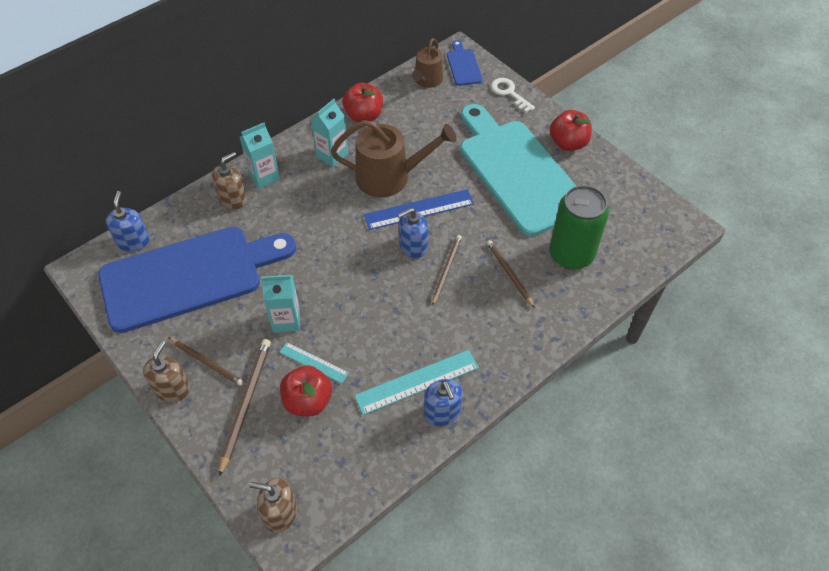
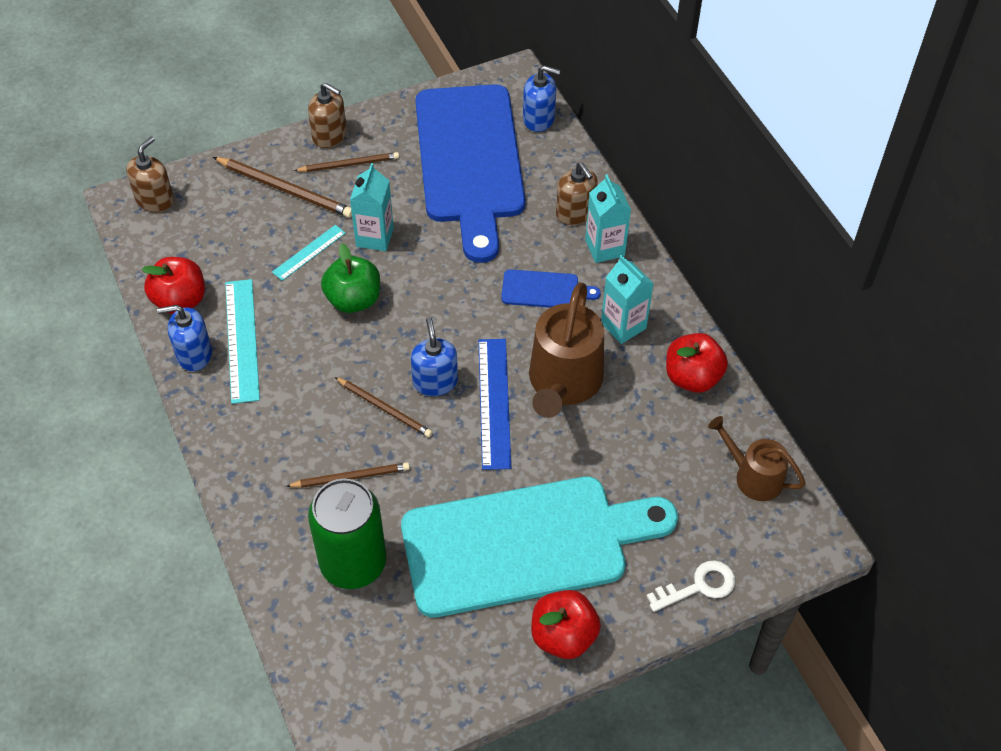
camera: 105 degrees right, 0 degrees up
brown pencil [168,337,243,386] -> brown pencil turned 150 degrees counterclockwise [294,152,399,172]
red apple [280,365,332,416] -> red apple moved to [142,257,205,314]
blue cutting board [447,40,482,86] -> blue cutting board moved to [501,269,601,308]
none -> green apple [321,243,380,313]

